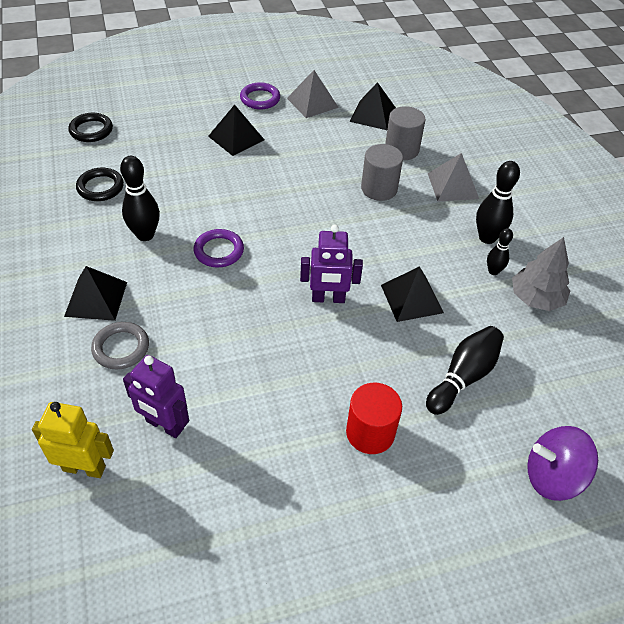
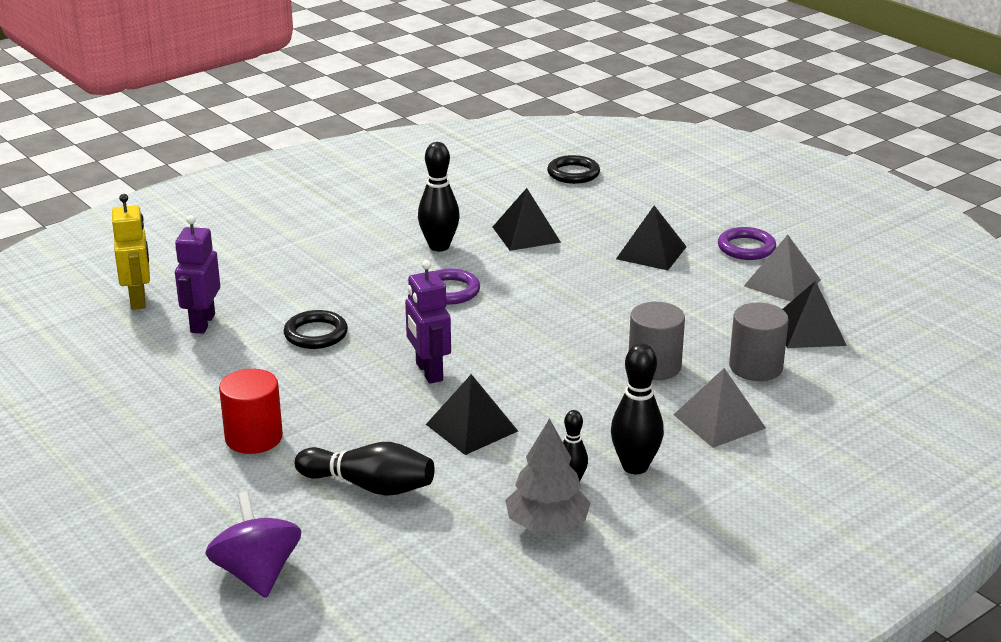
camera: 70 degrees right, 20 degrees down
black pyramid [64,266,127,321] -> black pyramid moved to [493,188,561,251]
black ring [76,168,124,201] -> black ring moved to [284,310,348,349]
grey ring [91,322,149,369] -> none

